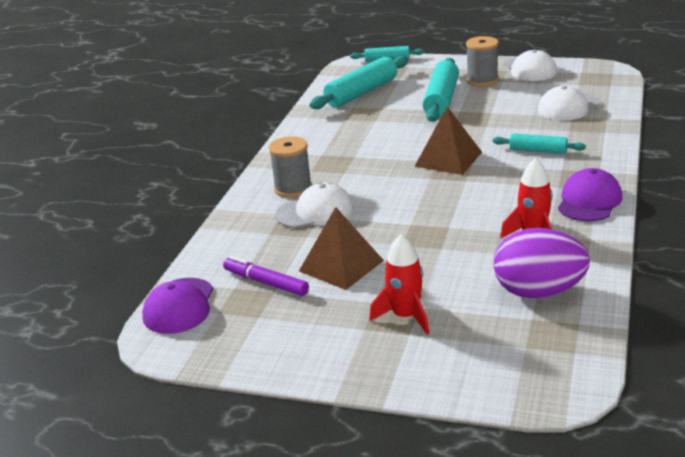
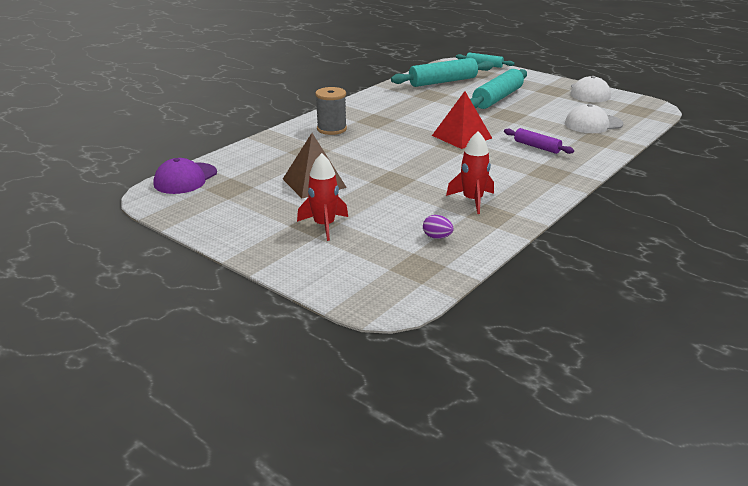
camera: 20 degrees right, 0 degrees up
purple marker [223,256,309,296] -> none
white cap [275,182,354,228] -> none
brown pyramid [414,107,482,175] -> red pyramid [432,91,492,149]
grey spool [466,36,499,87] -> none
turquoise rolling pin [492,133,586,154] -> purple rolling pin [504,128,574,154]
purple egg [494,228,590,299] -> purple egg [423,215,454,239], size x0.41
purple cap [558,168,622,221] -> none

